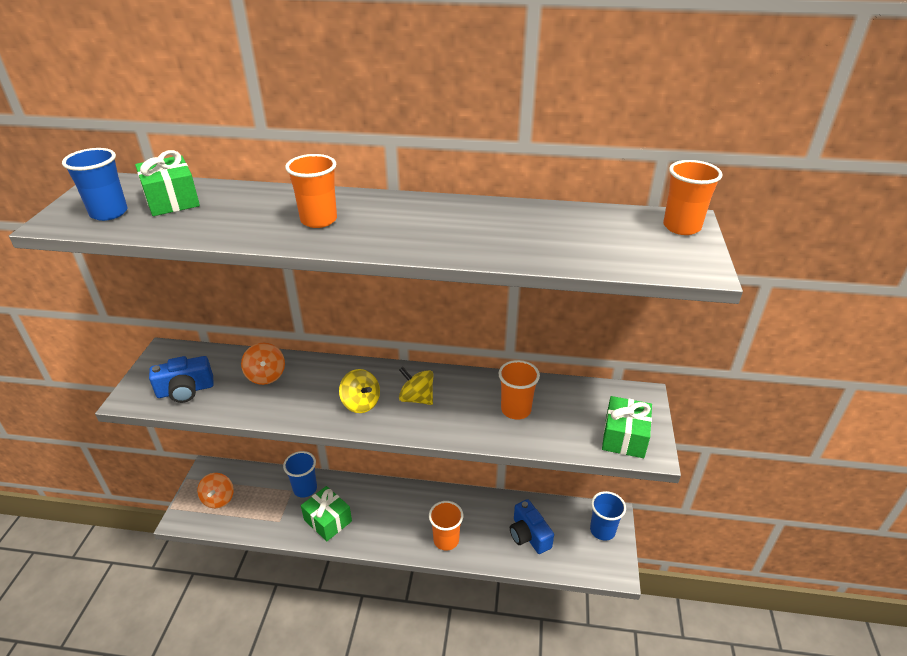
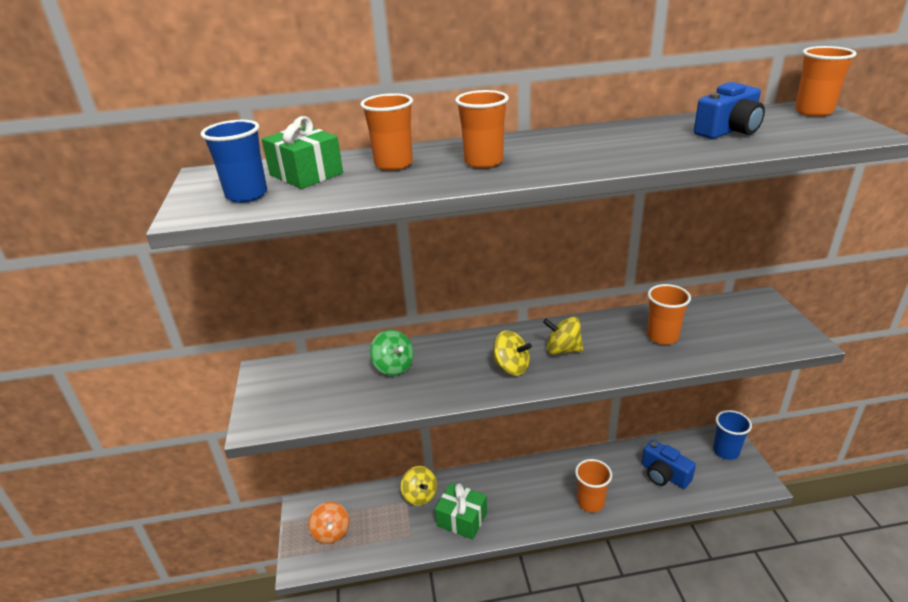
camera: 15 degrees left, 5 degrees down
blue camera [149,356,214,403] -> blue camera moved to [694,82,765,139]
orange spinning top [241,343,285,385] -> green spinning top [370,330,414,376]
blue cup [283,451,317,498] -> yellow spinning top [401,466,437,506]
green gift [602,396,652,458] -> none
none -> orange cup [360,93,413,171]

